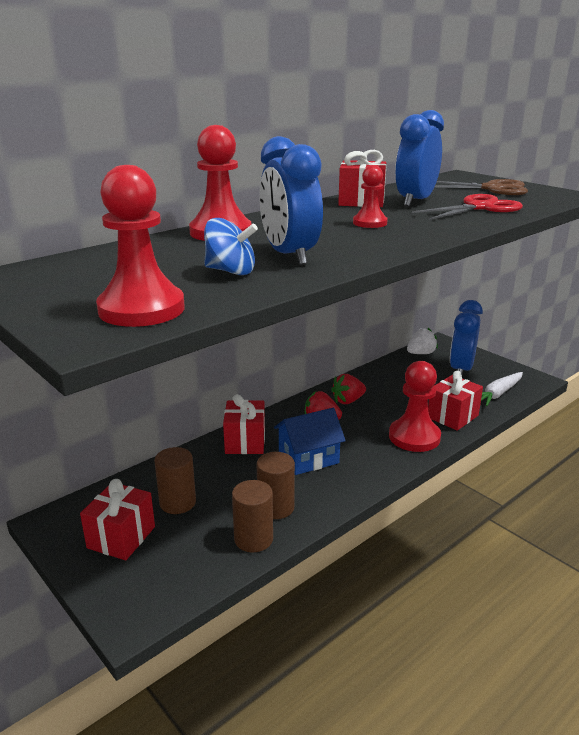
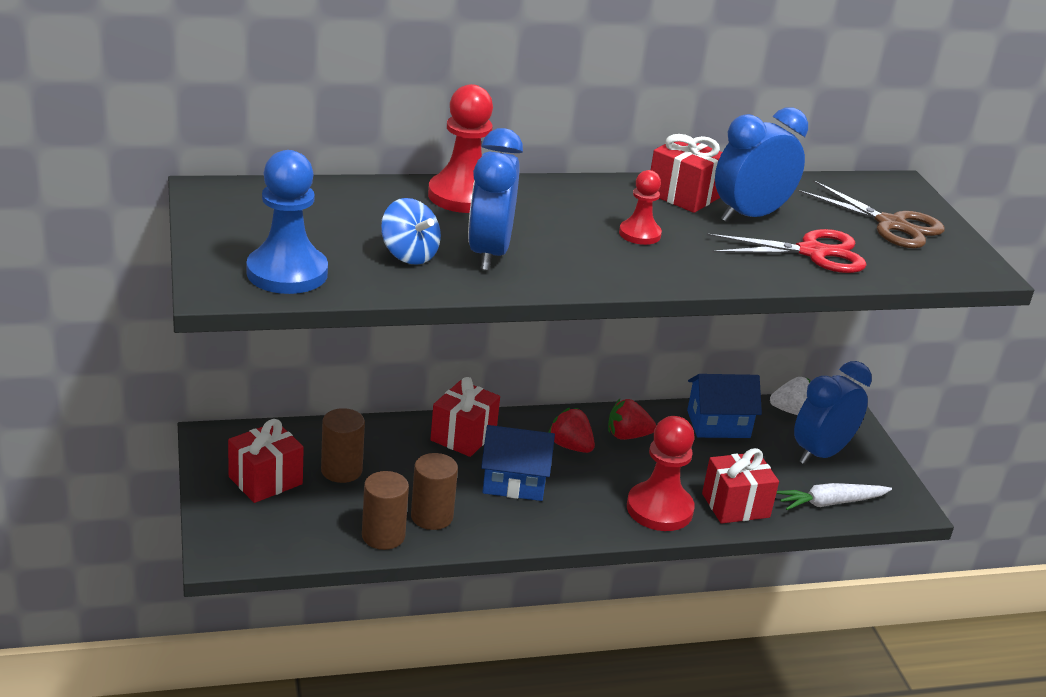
camera: 25 degrees right, 5 degrees up
red pawn [96,165,185,327] -> blue pawn [246,150,328,294]
none -> blue house [687,374,762,438]

